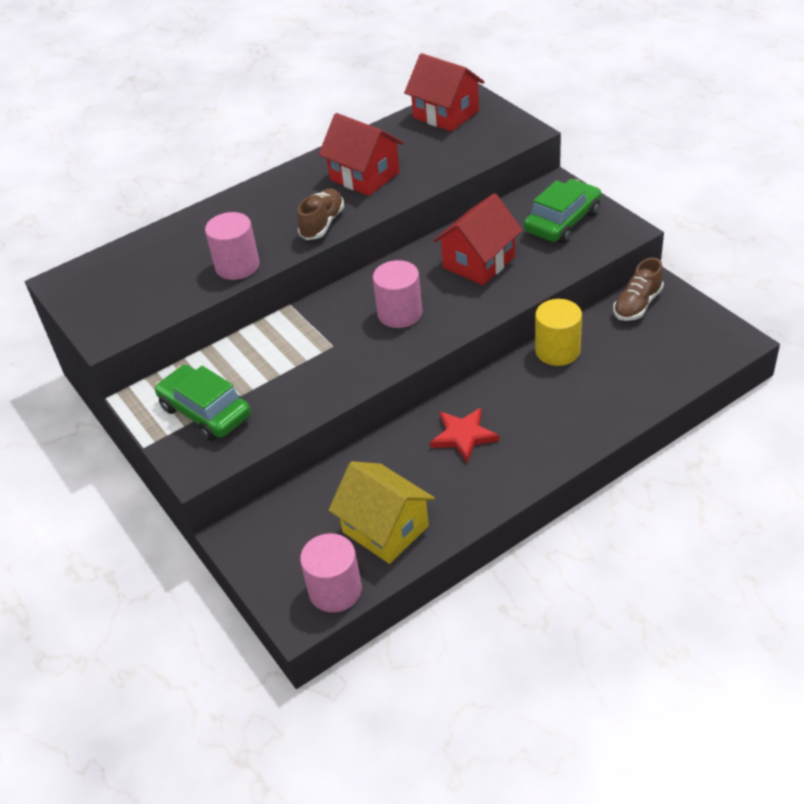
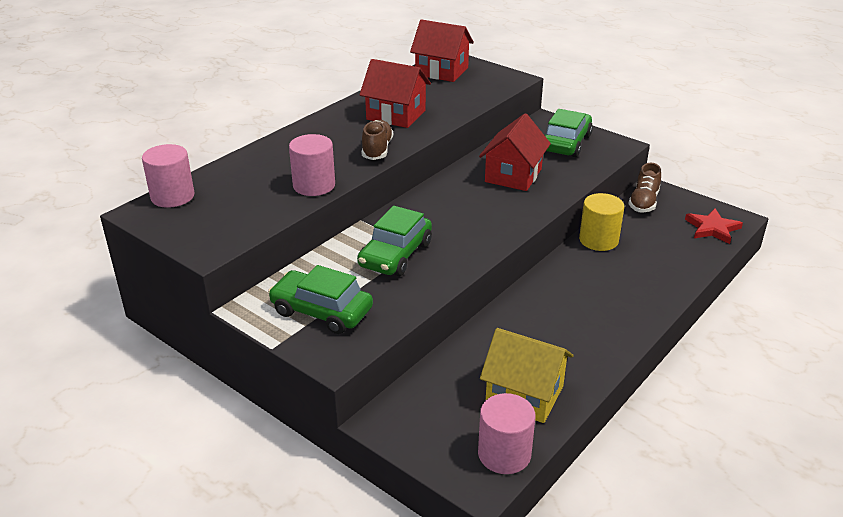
camera: 20 degrees left, 10 degrees down
pink cylinder [373,260,422,328] -> pink cylinder moved to [142,144,195,208]
red star [430,408,499,463] -> red star moved to [685,209,743,244]
none -> green car [357,206,432,276]

